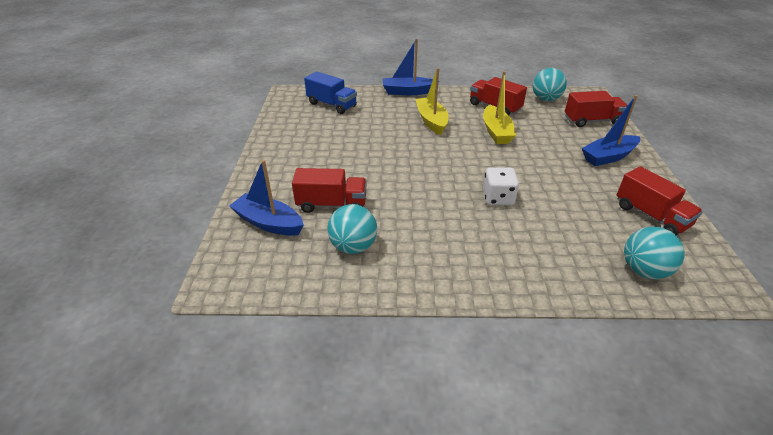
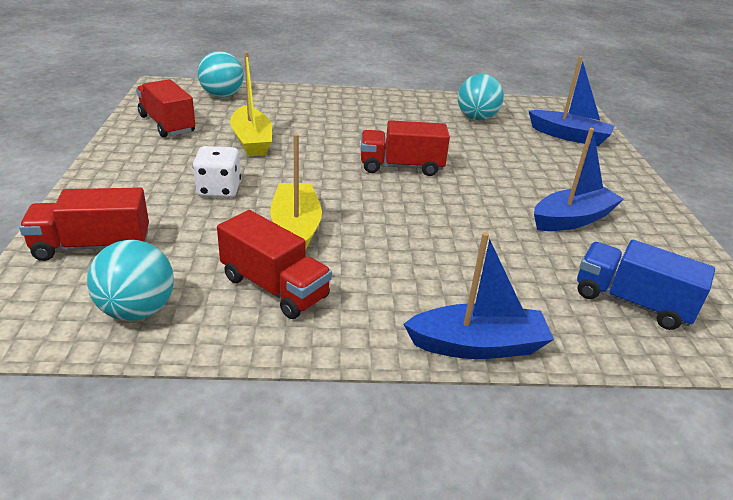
camera: 175 degrees right, 5 degrees down
red truck [292,168,367,213] -> red truck moved to [361,120,450,176]
yellow boat [415,68,448,135] -> yellow boat moved to [230,52,272,156]
white dice [483,167,519,205] -> white dice moved to [193,146,241,198]
blue boat [582,95,640,166] -> blue boat moved to [534,128,624,231]

